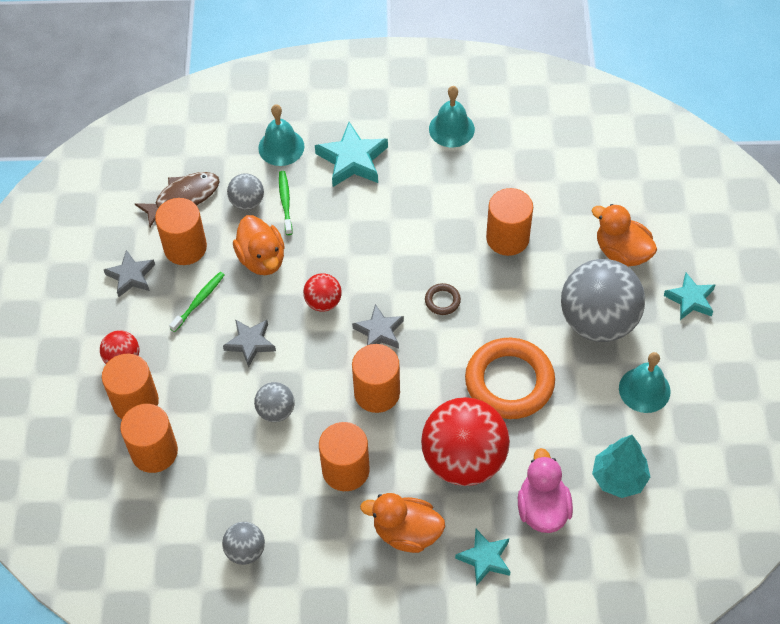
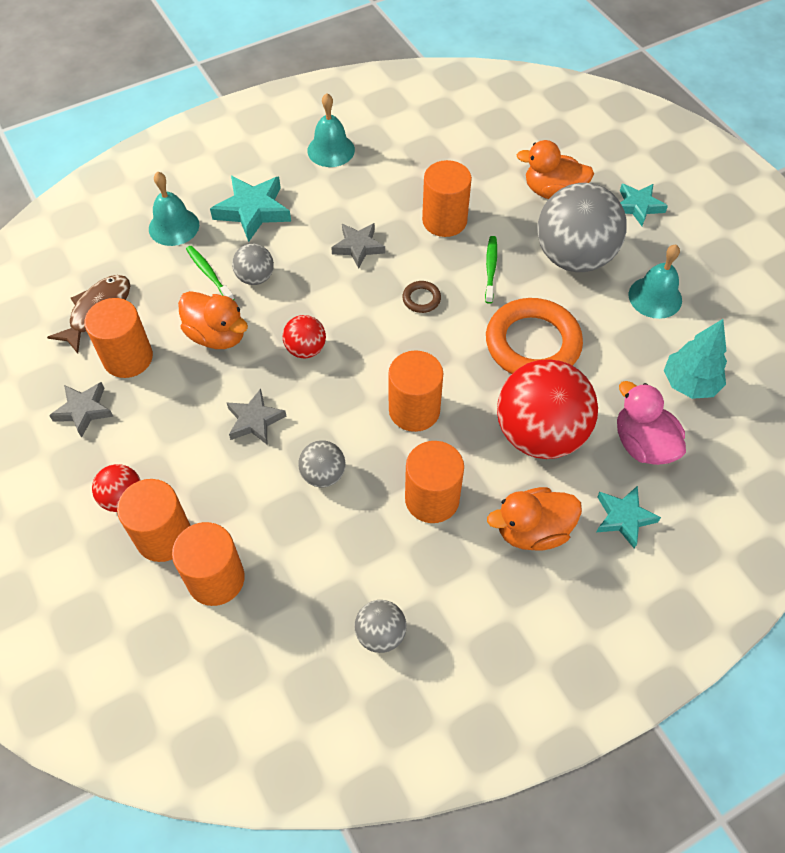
camera: 30 degrees left, 0 degrees up
green toothbrush [169,272,224,332] -> green toothbrush moved to [485,236,497,304]
grey ball [227,173,264,210] -> grey ball moved to [232,244,274,285]
grey star [352,304,404,349] -> grey star moved to [331,223,385,268]

